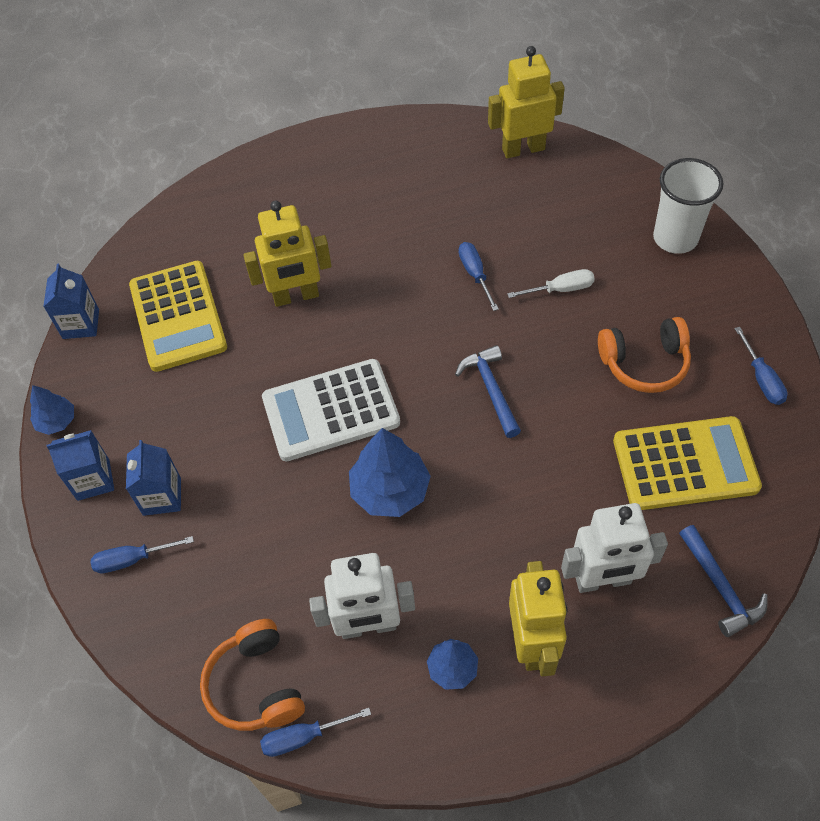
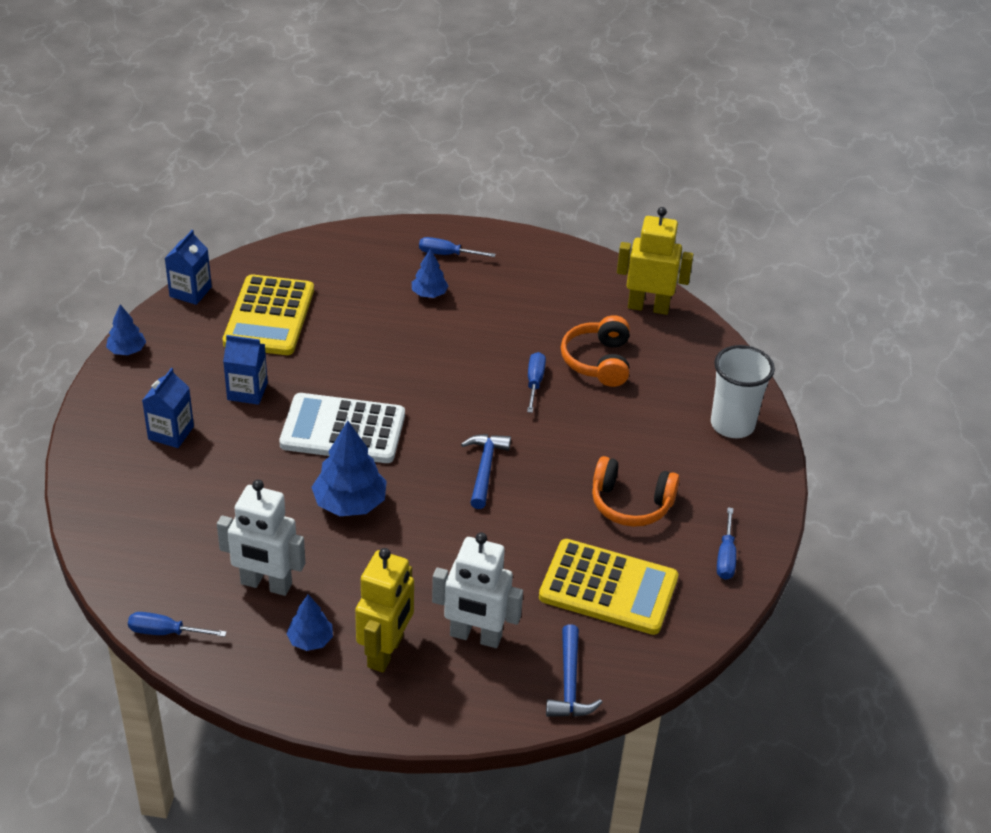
camera: 20 degrees right, 15 degrees down
blue carton [46,430,114,501] -> blue carton moved to [223,335,268,405]
blue screwdriver [91,536,194,573] -> blue screwdriver moved to [419,237,495,257]
orange headphones [200,619,305,731] -> orange headphones moved to [561,315,630,387]
yellow robot [243,201,331,307] -> none
white screwdriver [507,269,595,298] -> none
none -> blue tree [412,249,449,298]

